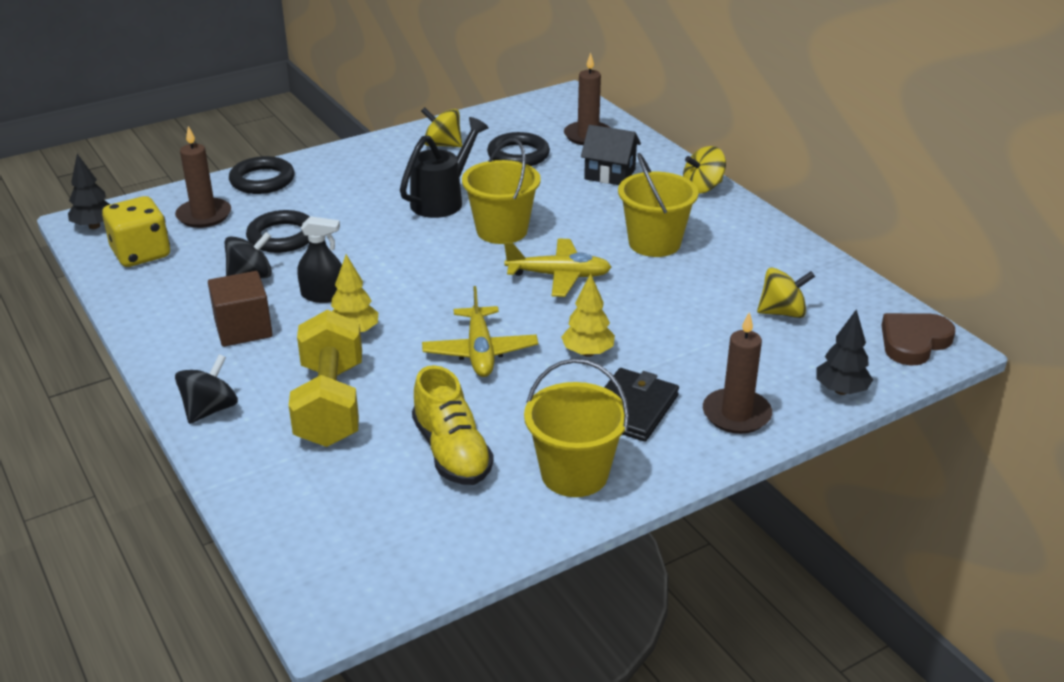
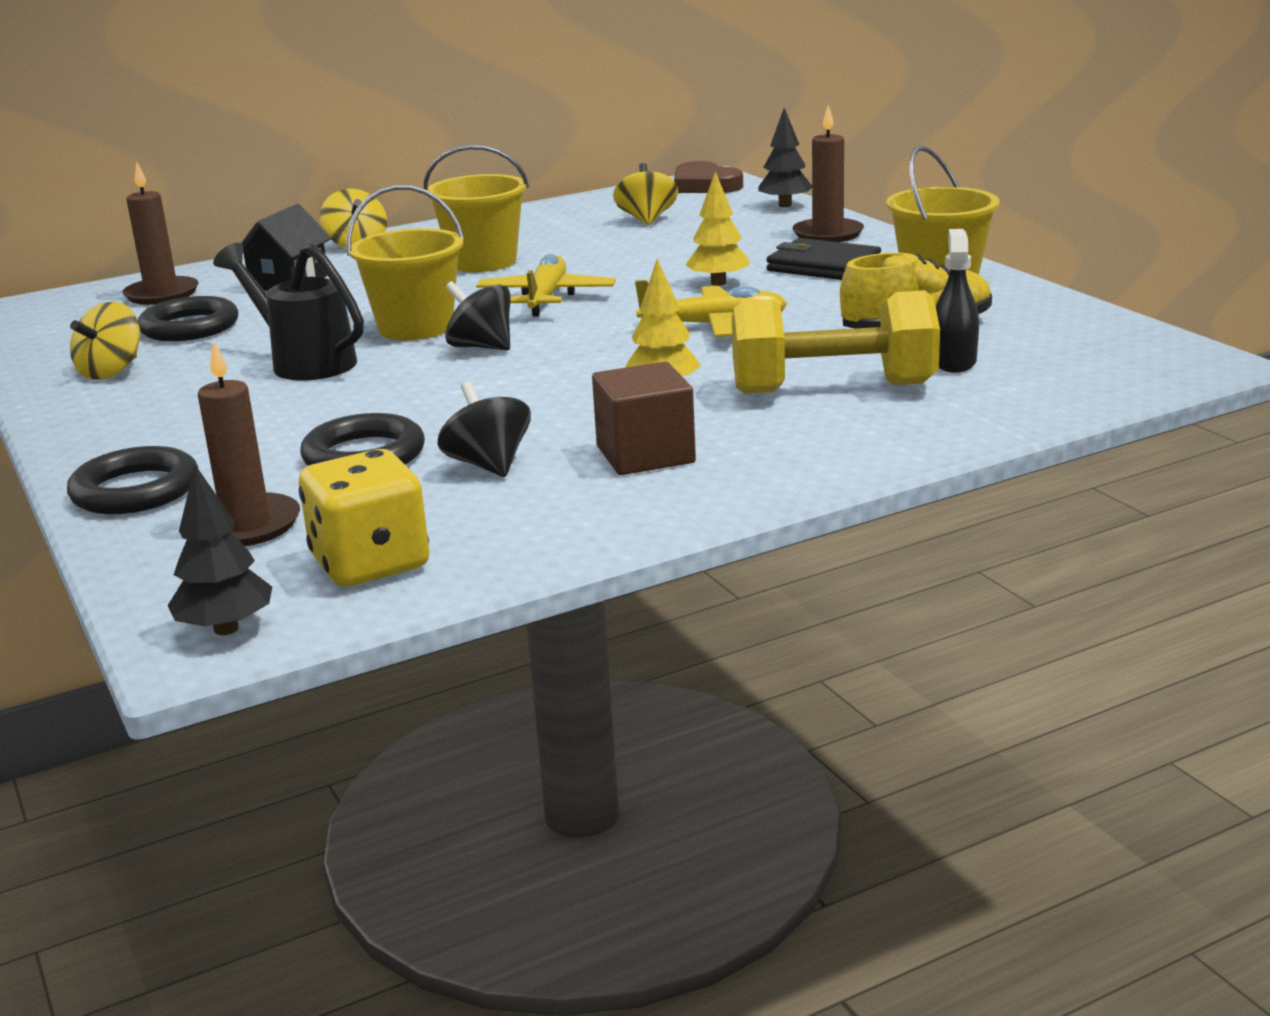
camera: 85 degrees left, 10 degrees down
black spinning top [175,354,238,424] -> black spinning top moved to [445,281,511,351]
black spray bottle [297,216,342,303] -> black spray bottle moved to [936,229,979,373]

